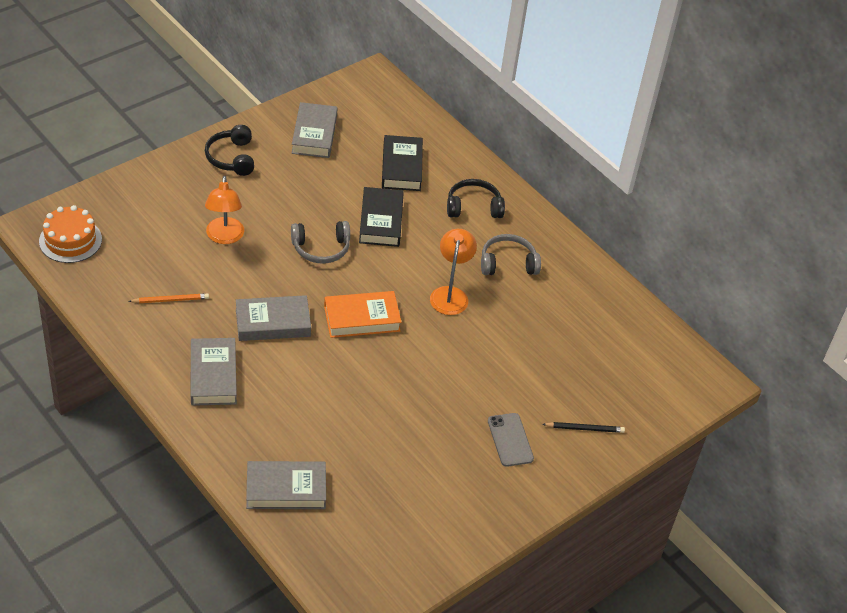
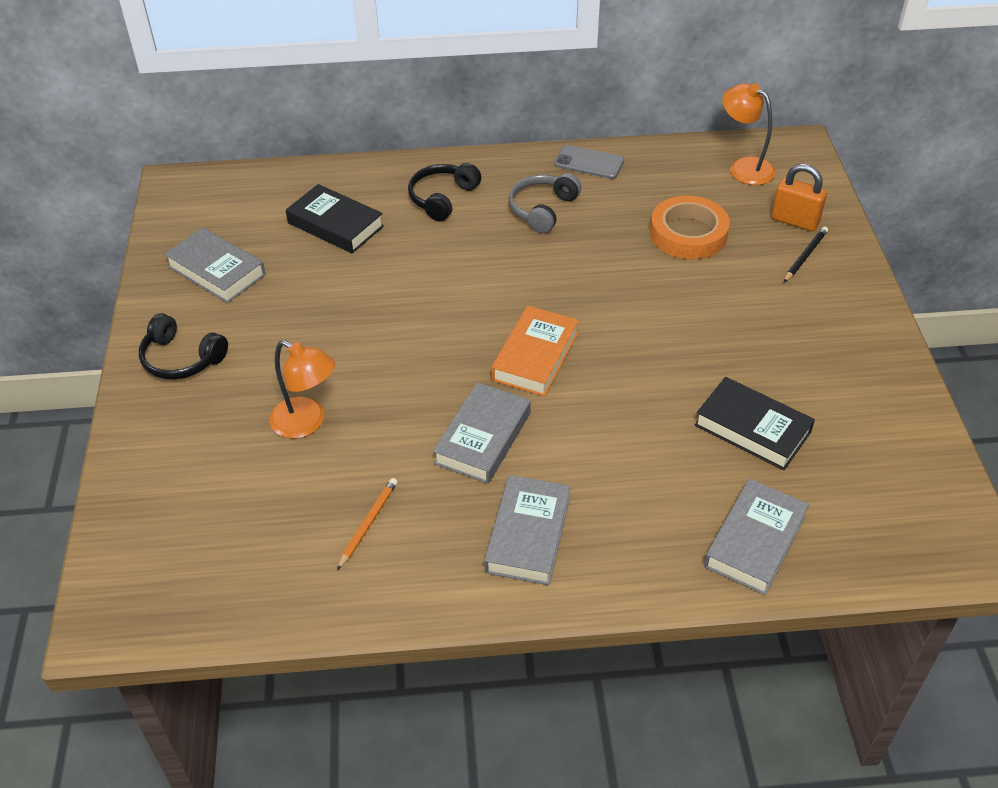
camera: 50 degrees left, 0 degrees up
orange cake [39,205,102,263] -> none
grey book [191,338,237,406] -> grey book turned 75 degrees clockwise [484,475,571,585]
grey headphones [291,221,350,264] -> none
black book [359,187,404,247] -> black book moved to [695,377,815,470]
orange lamp [430,229,477,315] -> orange lamp moved to [722,83,776,185]
grey phone [488,413,534,467] -> grey phone moved to [554,145,624,179]
none -> orange tape [650,196,730,259]
none -> orange padlock [771,164,827,231]

